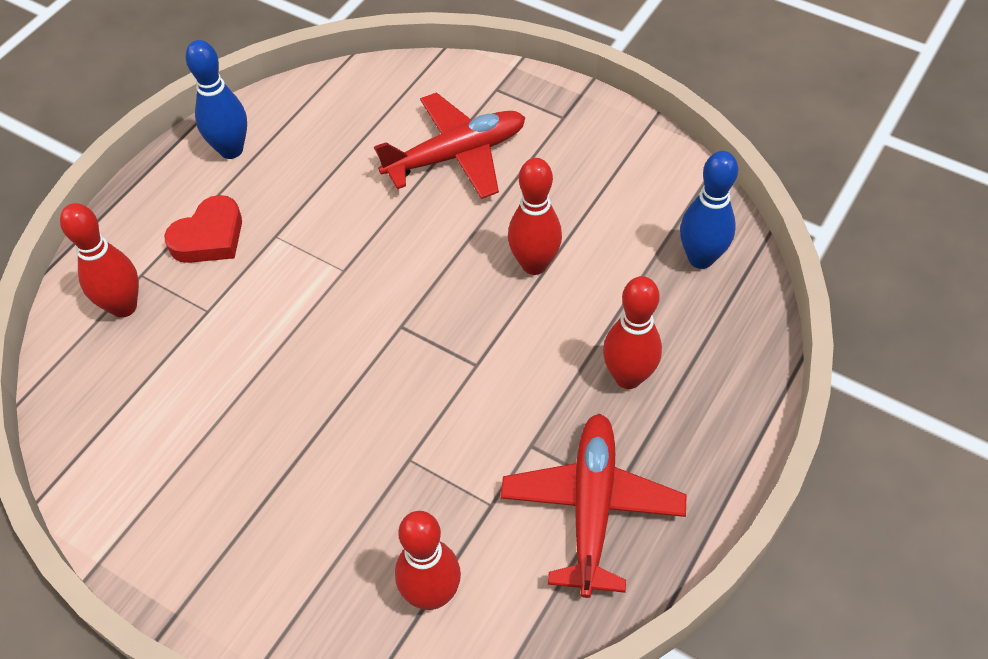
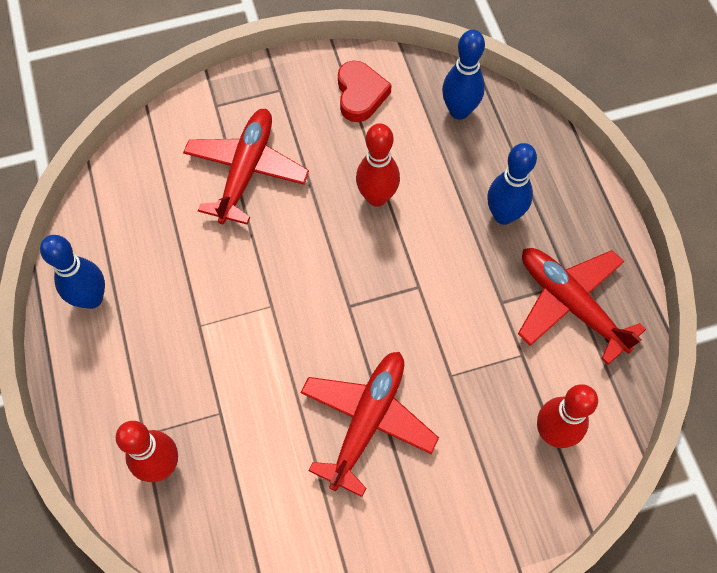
camera: 50 degrees left, 10 degrees up
red heart [164,195,242,263] -> red heart moved to [338,61,392,122]
red bowling pin [603,276,662,389] -> blue bowling pin [487,143,537,225]
none -> red plane [300,352,439,497]

